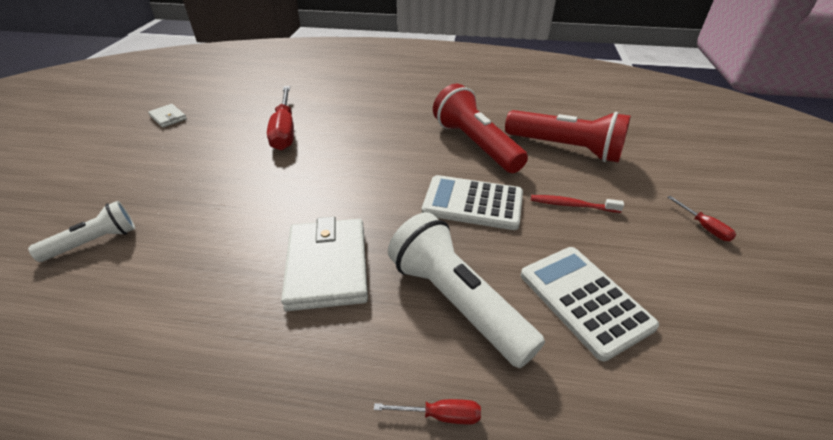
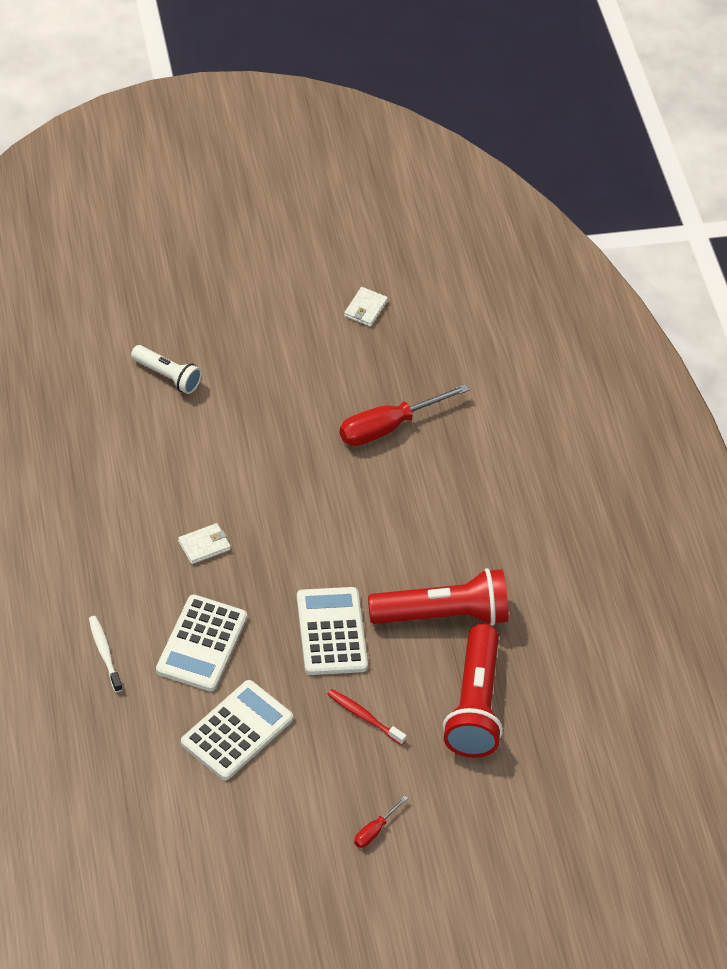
camera: 65 degrees right, 10 degrees up
white wallet [281,216,368,311] -> white wallet [178,523,231,564], size x0.48
red screwdriver [374,399,481,424] -> white toothbrush [89,616,122,692]
white flashlight [388,212,545,368] -> white calculator [156,594,247,691]
red flashlight [433,84,528,173] -> red flashlight turned 45 degrees clockwise [368,568,508,626]
red toothbrush [531,195,624,213] -> red toothbrush turned 45 degrees counterclockwise [327,689,407,745]

